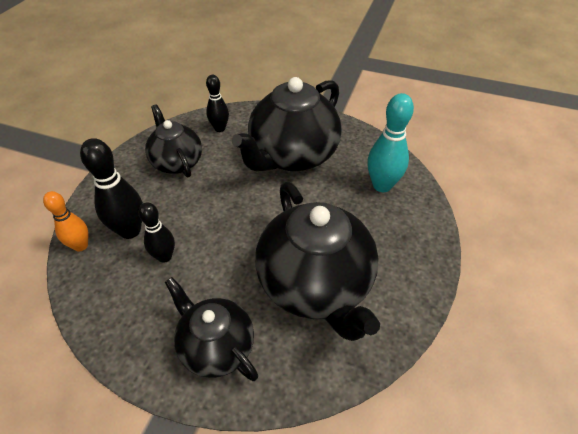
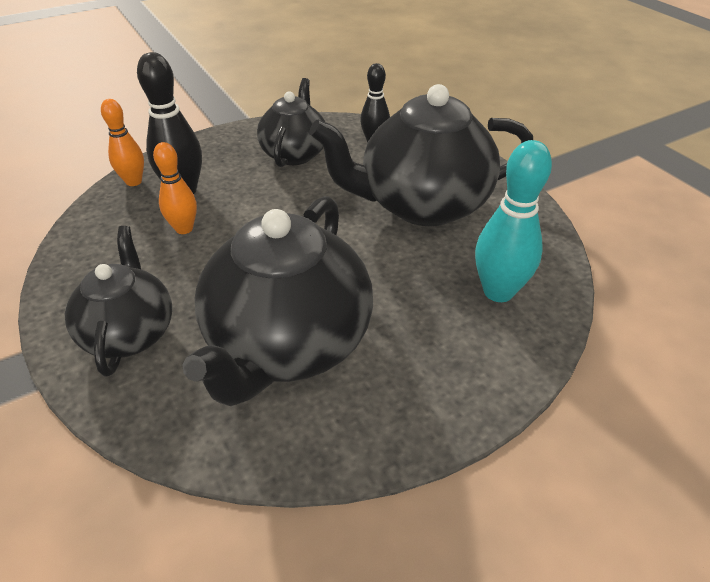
camera: 40 degrees right, 5 degrees down
black bowling pin [138,202,175,263] -> orange bowling pin [153,142,197,234]

